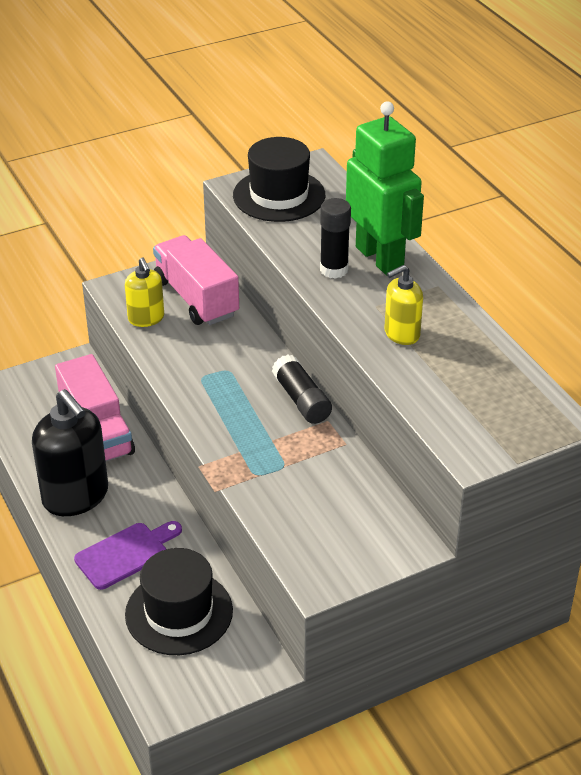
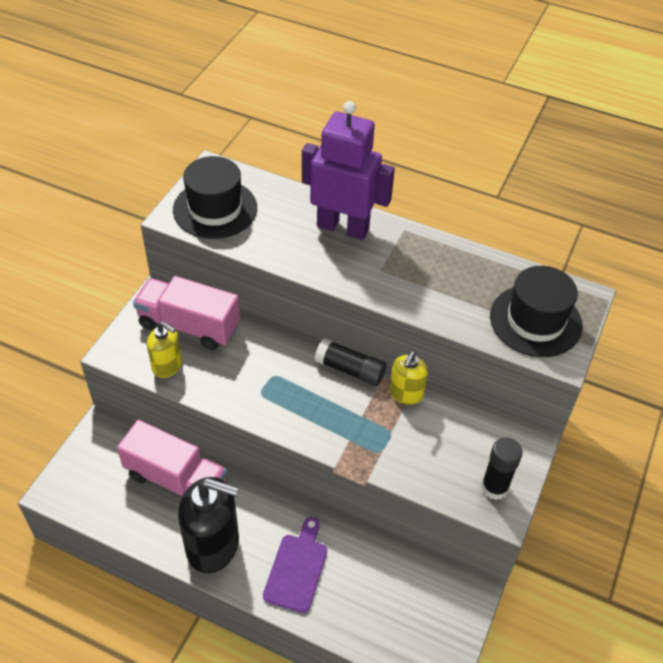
camera: 40 degrees left, 10 degrees up
black hat [125,548,233,655] -> black hat moved to [490,266,582,357]
black glue stick [320,198,351,279] -> black glue stick moved to [481,437,523,500]
green robot [346,101,424,275] -> purple robot [302,101,395,240]
yellow soap dispenser [384,265,423,345] -> yellow soap dispenser moved to [390,351,428,405]

